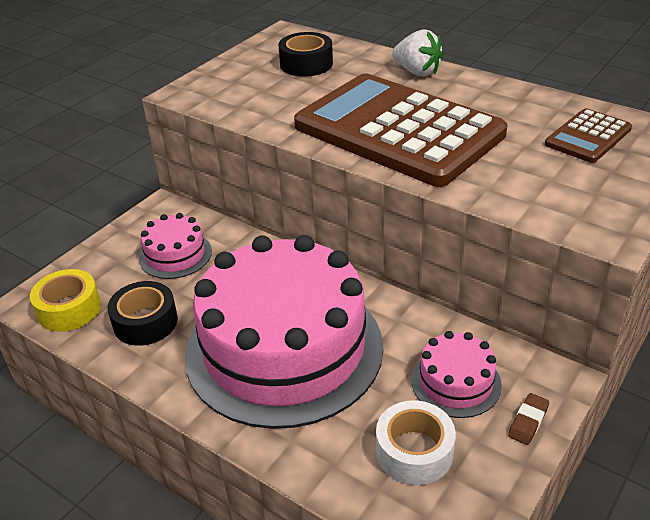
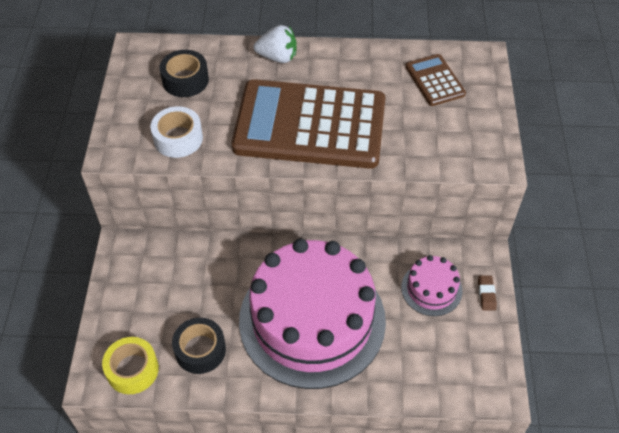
camera: 35 degrees left, 15 degrees up
pink cake [139,213,212,279] -> none
white tape [376,400,456,485] -> white tape moved to [150,106,203,158]
brown calculator [545,108,632,163] -> brown calculator turned 150 degrees clockwise [405,54,466,106]

